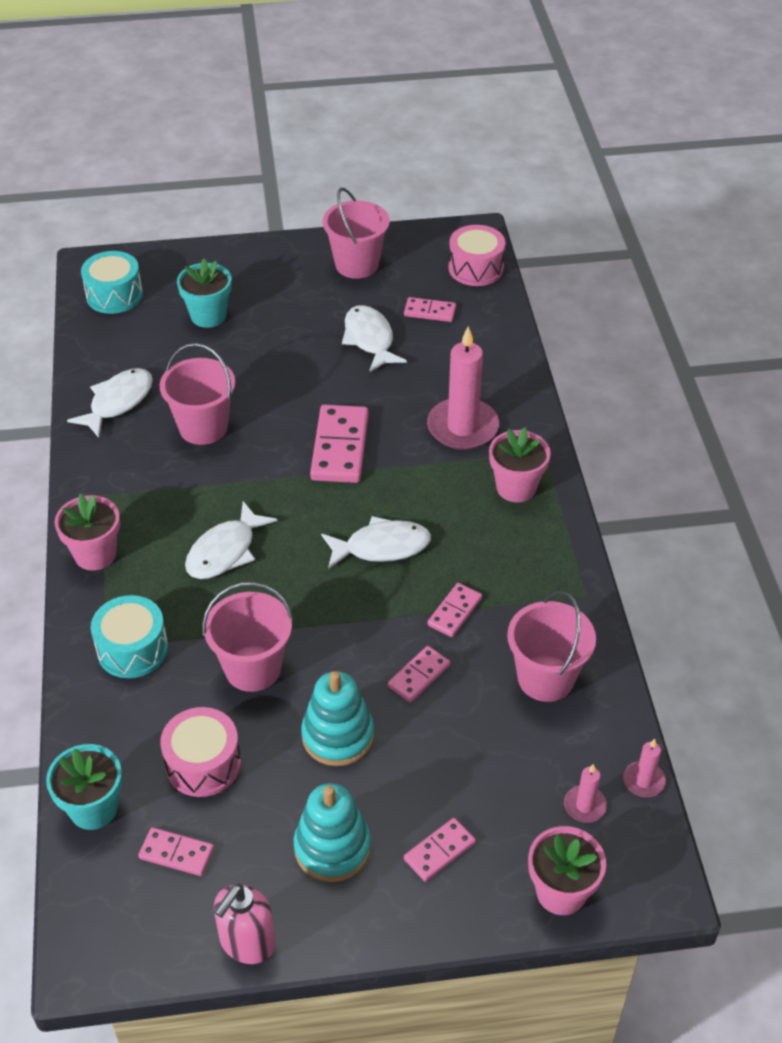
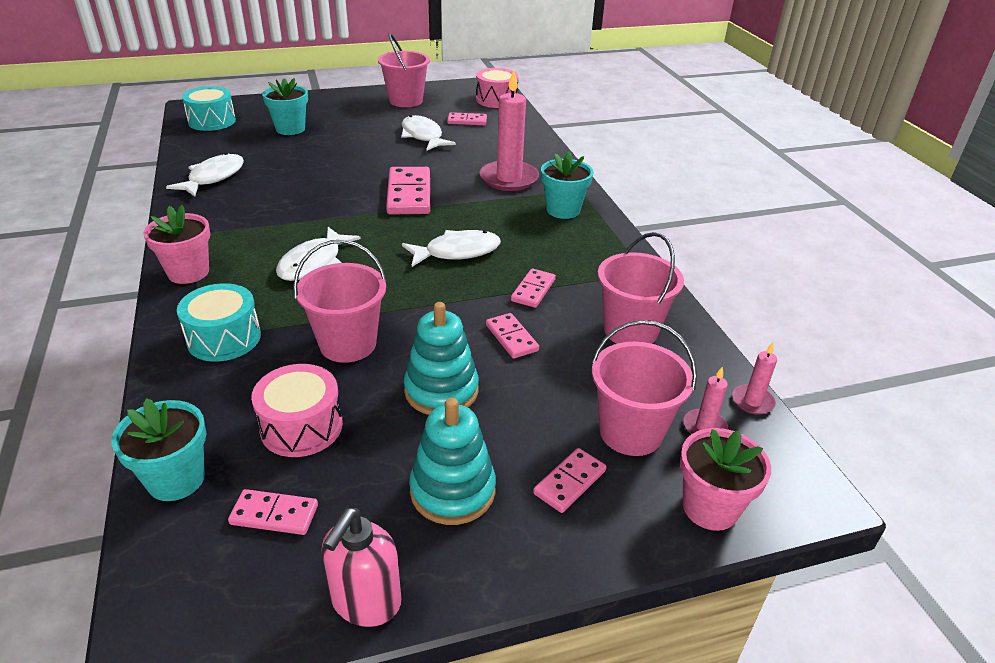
camera: 10 degrees left, 10 degrees down
pink bucket [159,343,235,445] -> pink bucket moved to [592,320,697,456]
pink domino [388,646,450,702] -> pink domino turned 60 degrees counterclockwise [486,313,539,359]
pink flower pot [489,427,551,502] -> turquoise flower pot [541,151,593,219]

